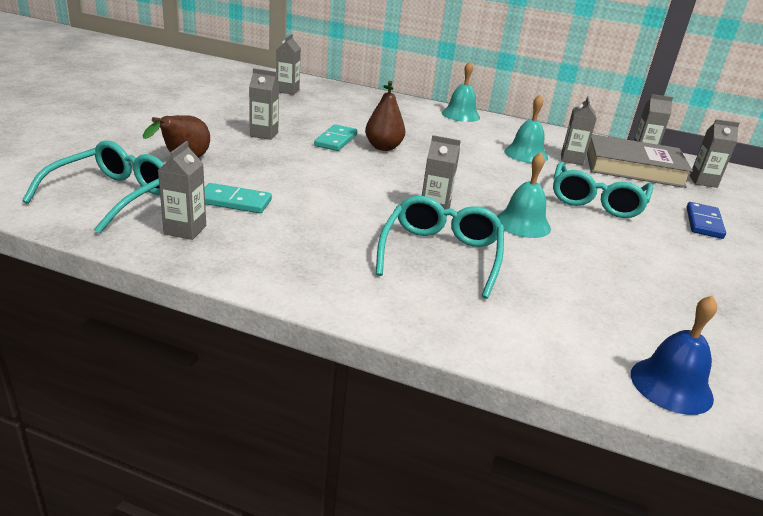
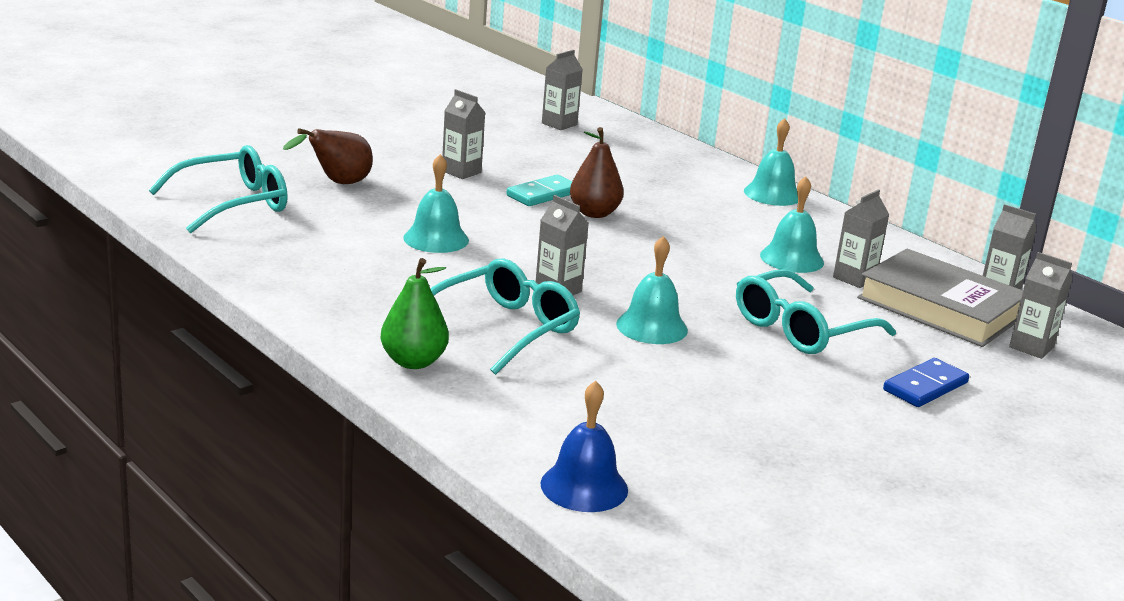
camera: 30 degrees right, 5 degrees down
grey carton [158,141,206,240] -> none
turquoise domino [205,183,272,213] -> none
none -> green pear [380,258,449,369]
none -> turquoise bell [403,154,469,253]

